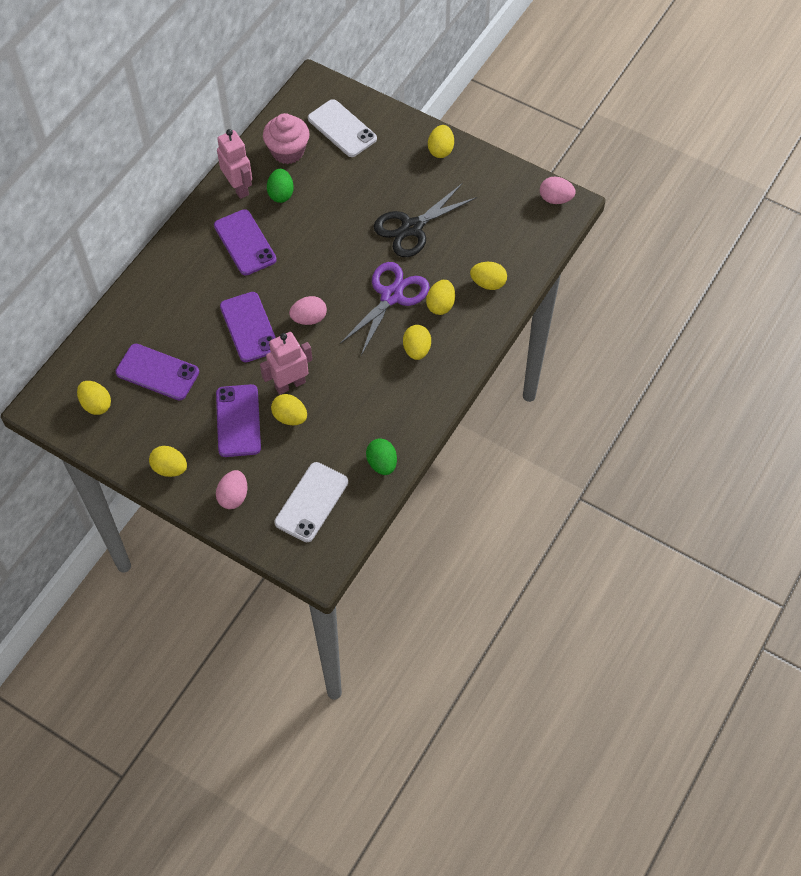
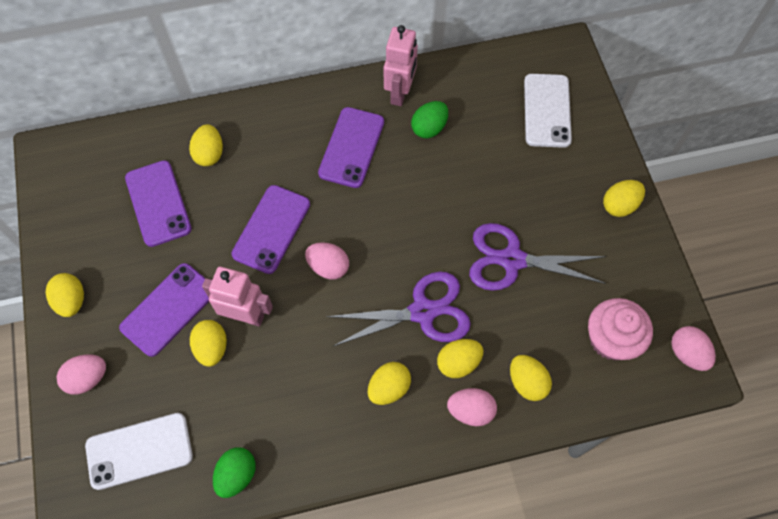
camera: 45 degrees right, 5 degrees up
yellow egg [77,381,111,415] -> yellow egg moved to [189,124,223,166]
pink cupcake [263,113,310,164] -> pink cupcake moved to [588,298,653,360]
black scissors [373,184,477,257] -> purple scissors [469,223,606,291]
none -> pink egg [447,388,497,426]

